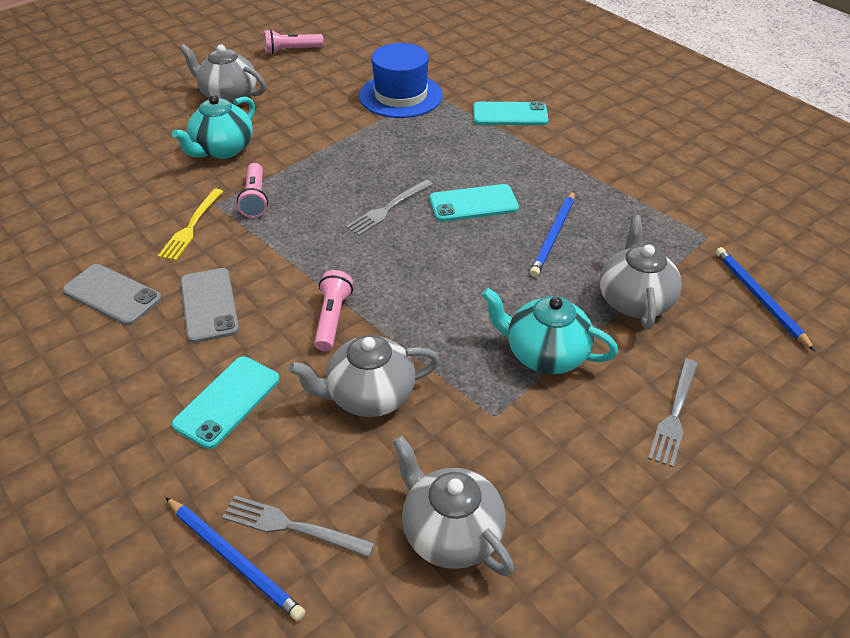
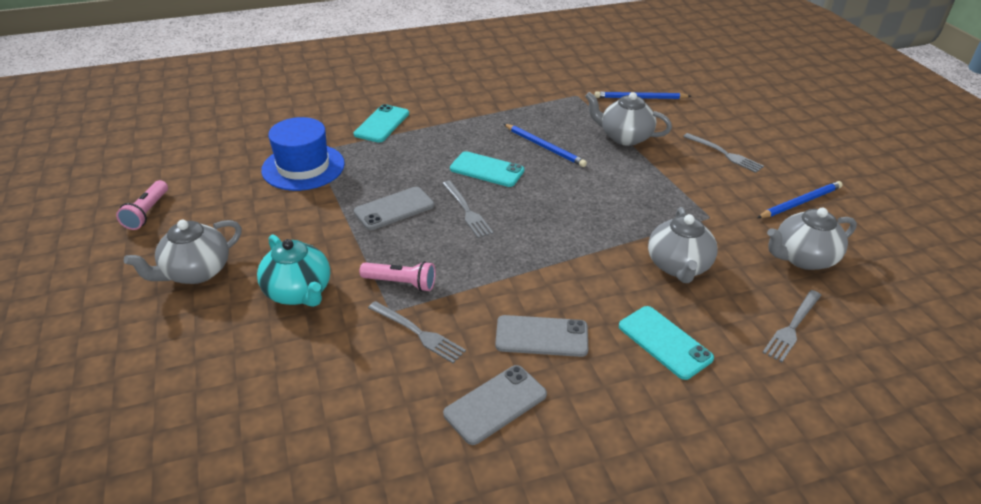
camera: 70 degrees left, 5 degrees down
yellow fork [158,189,223,261] -> grey fork [368,301,466,363]
blue pencil [165,497,306,621] -> blue pencil moved to [757,181,843,218]
pink flashlight [314,270,353,351] -> none
turquoise phone [429,184,519,222] -> turquoise phone turned 75 degrees counterclockwise [450,151,525,187]
turquoise teapot [482,288,618,374] -> none
none -> grey phone [354,187,434,230]

